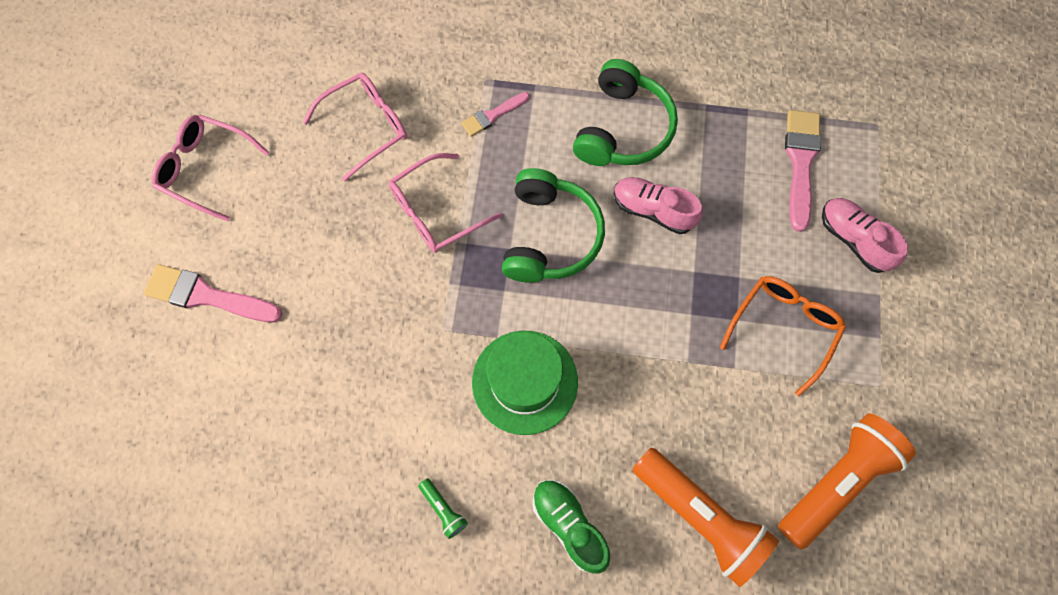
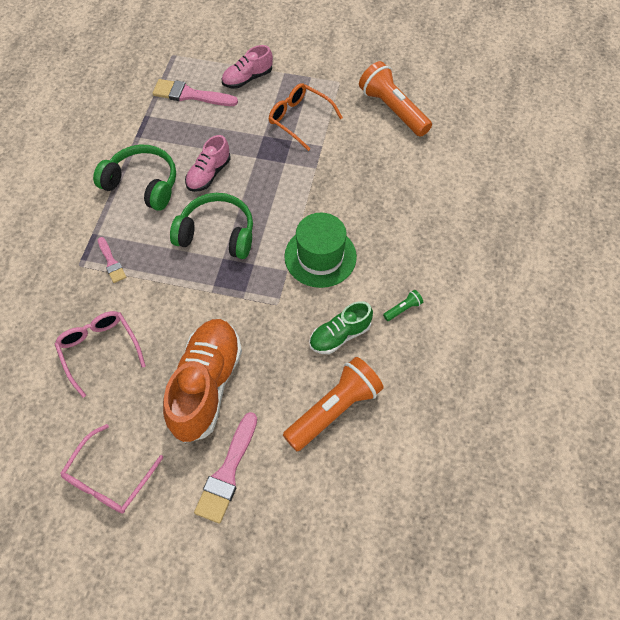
camera: 85 degrees left, 10 degrees down
pink glasses [389,153,502,253] -> none
green shoe [533,480,610,573] -> green shoe moved to [309,301,373,354]
orange flashlight [632,448,779,587] -> orange flashlight moved to [283,357,384,451]
none -> orange shoe [163,319,242,443]

